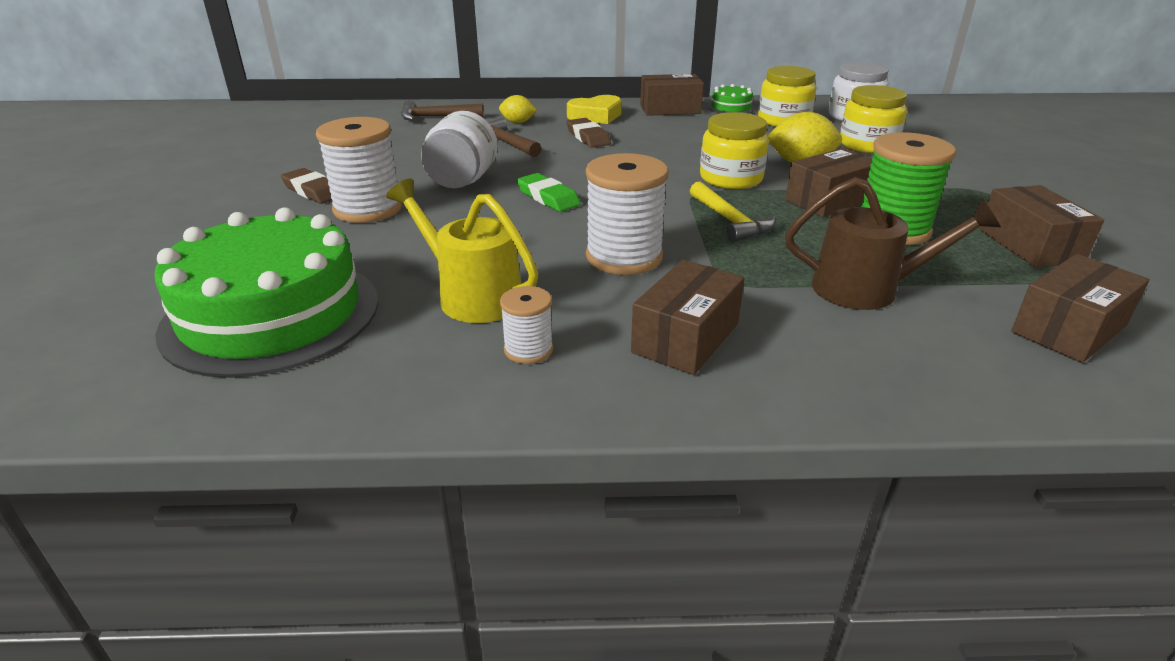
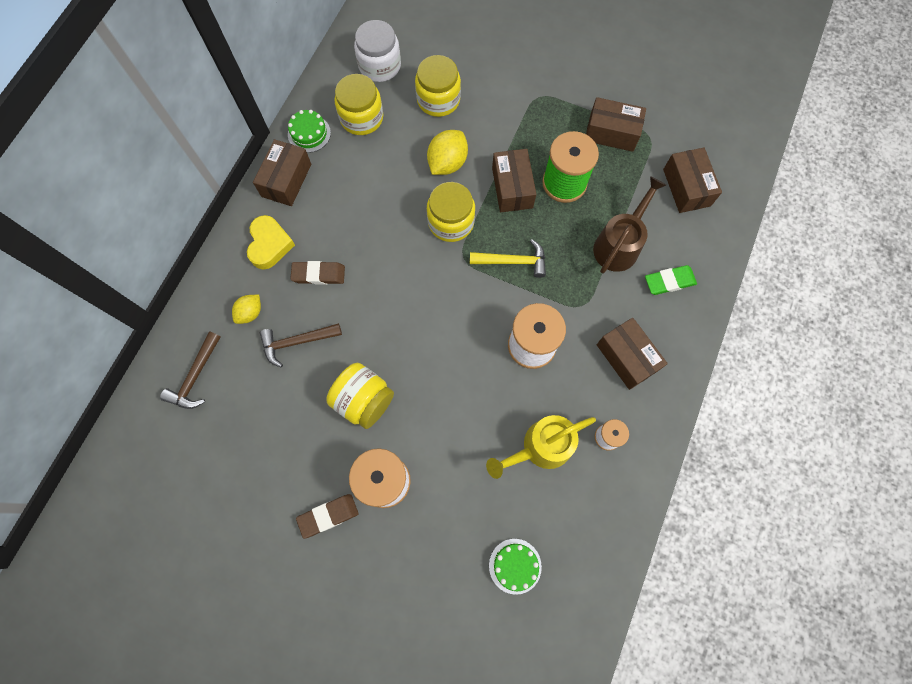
camera: 65 degrees left, 40 degrees up
green cake [154,207,379,378] -> green cake [489,539,542,595], size x0.42
white jar [421,111,498,188] -> yellow jar [326,363,394,429]
green eraser [517,173,581,212] -> green eraser moved to [645,265,697,295]

